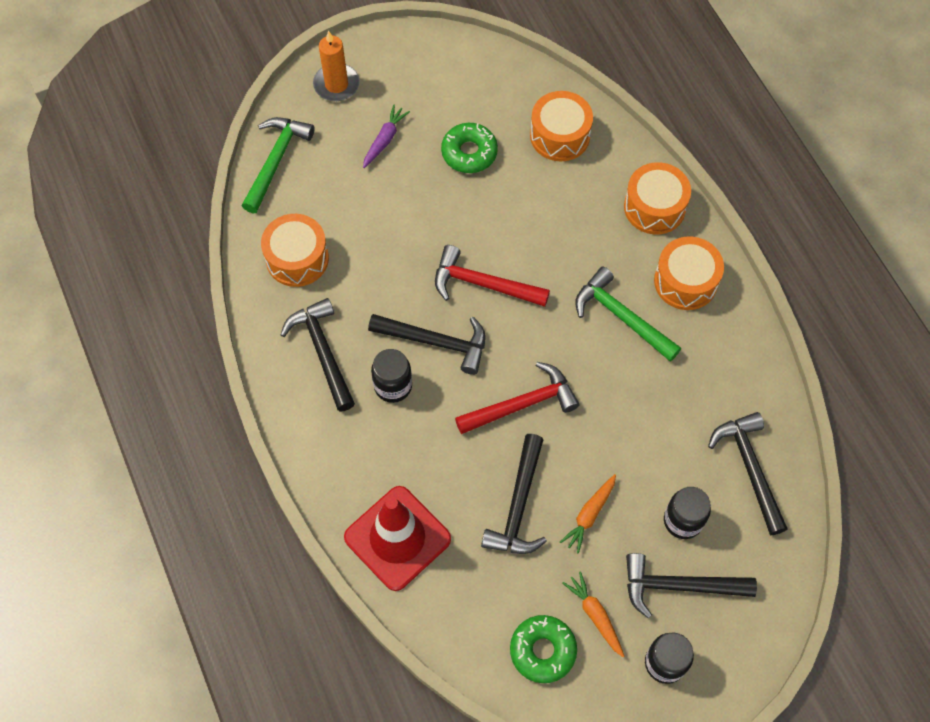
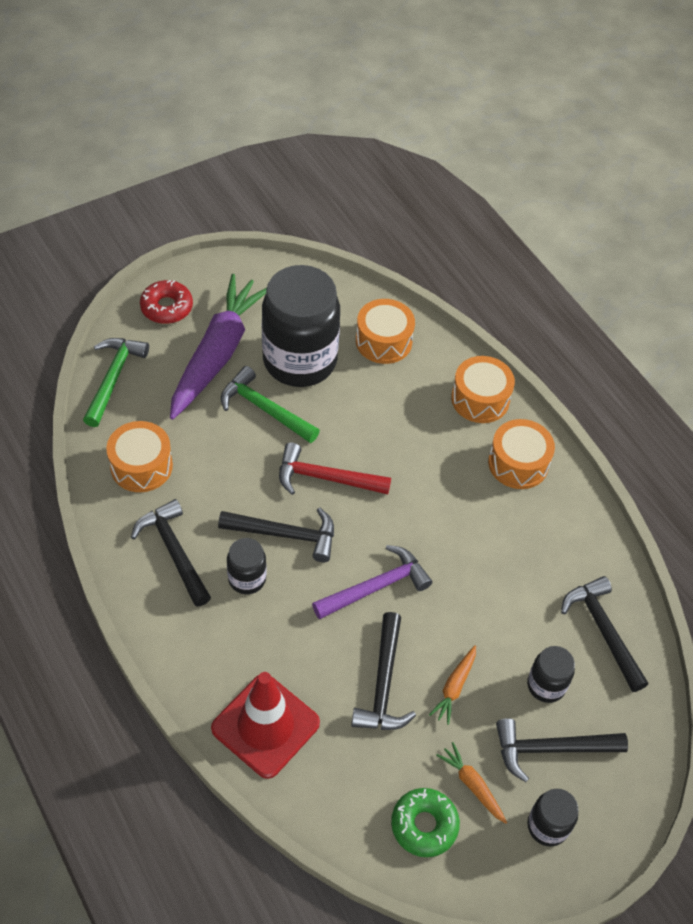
camera: 10 degrees left, 10 degrees down
orange candle [313,31,360,101] -> red donut [140,280,193,324]
purple carrot [363,105,410,168] -> purple carrot [170,274,267,420], size x2.49
green donut [441,123,498,173] -> black jar [262,265,340,387]
red hammer [455,362,579,434] -> purple hammer [312,545,432,619]
green hammer [575,267,681,362] -> green hammer moved to [221,366,320,443]

